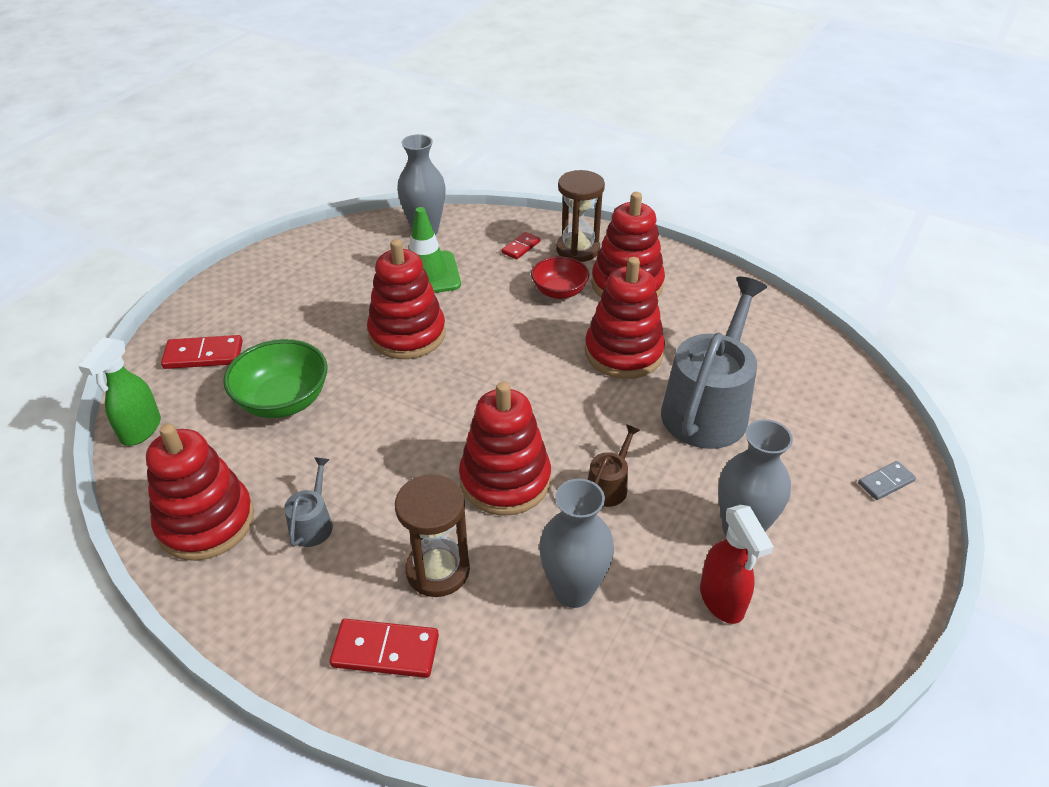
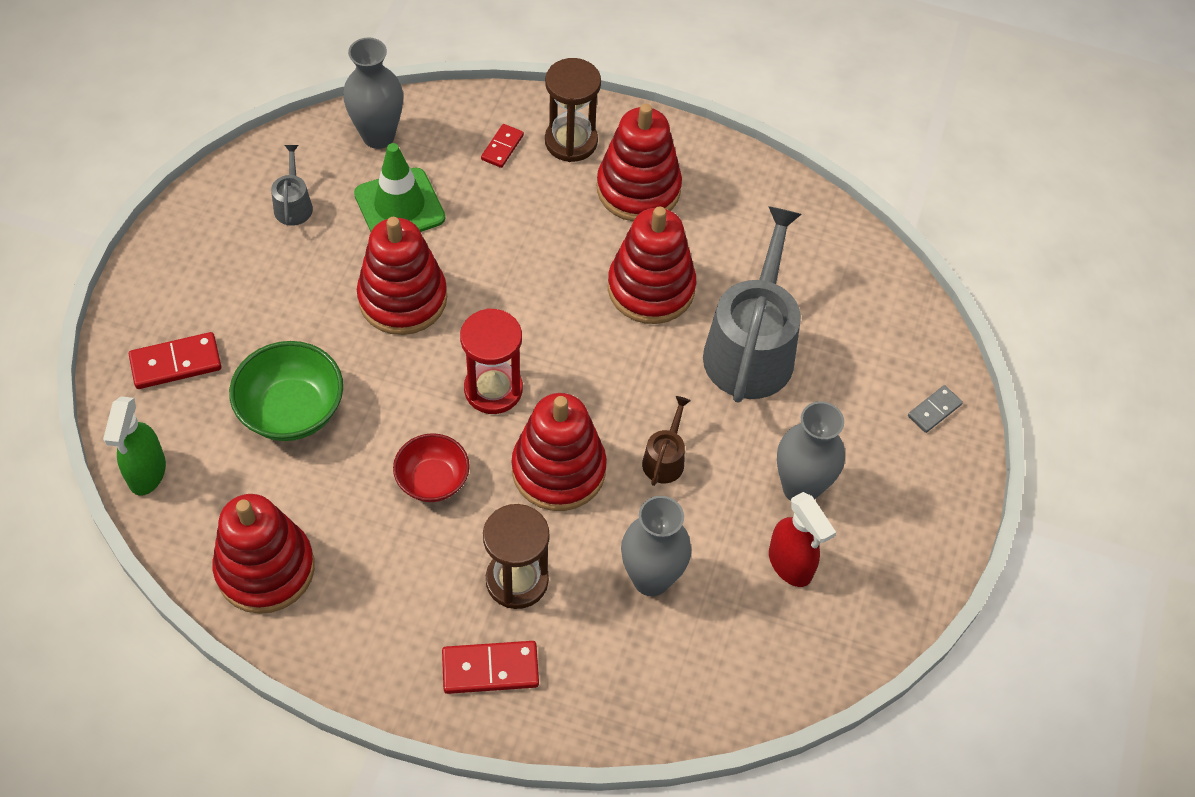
camera: 15 degrees left, 15 degrees up
grey watering can [284,457,333,547] -> grey watering can moved to [271,145,313,226]
red bowl [531,256,589,299] -> red bowl moved to [393,433,470,502]
none -> red hourglass [460,308,523,414]

